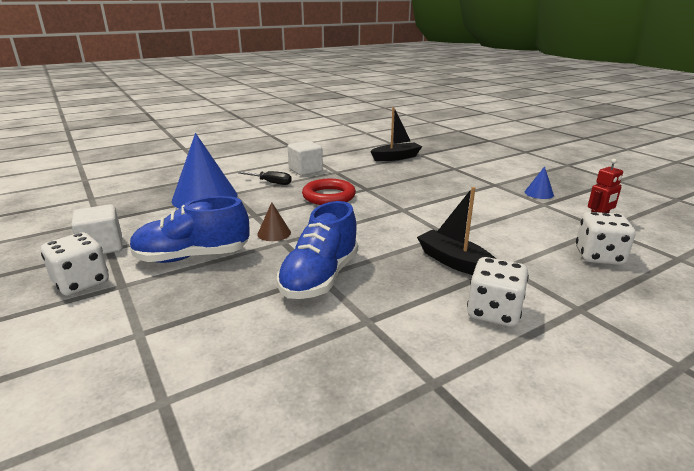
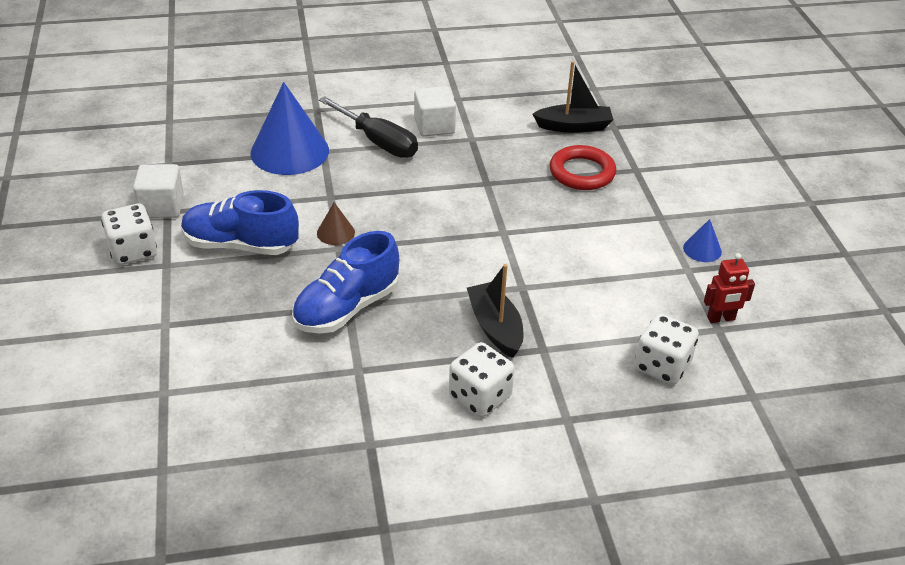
camera: 20 degrees right, 15 degrees up
black screwdriver [238,171,292,185] -> black screwdriver [319,96,418,158], size x1.71
red ring [302,179,356,205] -> red ring moved to [550,145,616,190]

